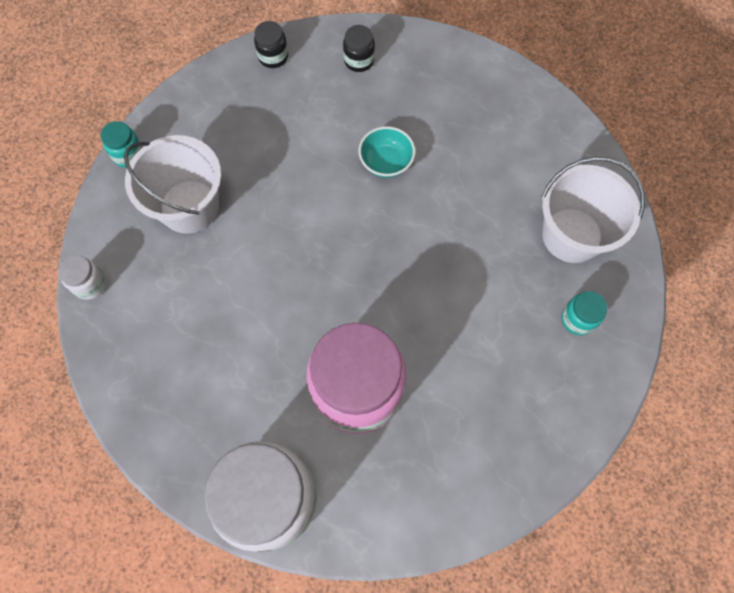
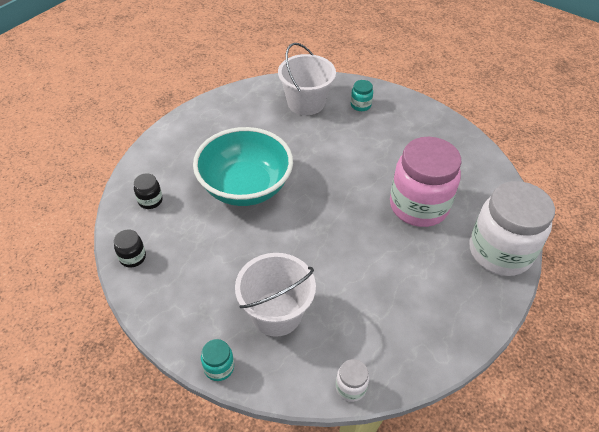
camera: 90 degrees left, 20 degrees down
turquoise bowl [358,126,415,178] -> turquoise bowl [193,127,293,206], size x2.31

